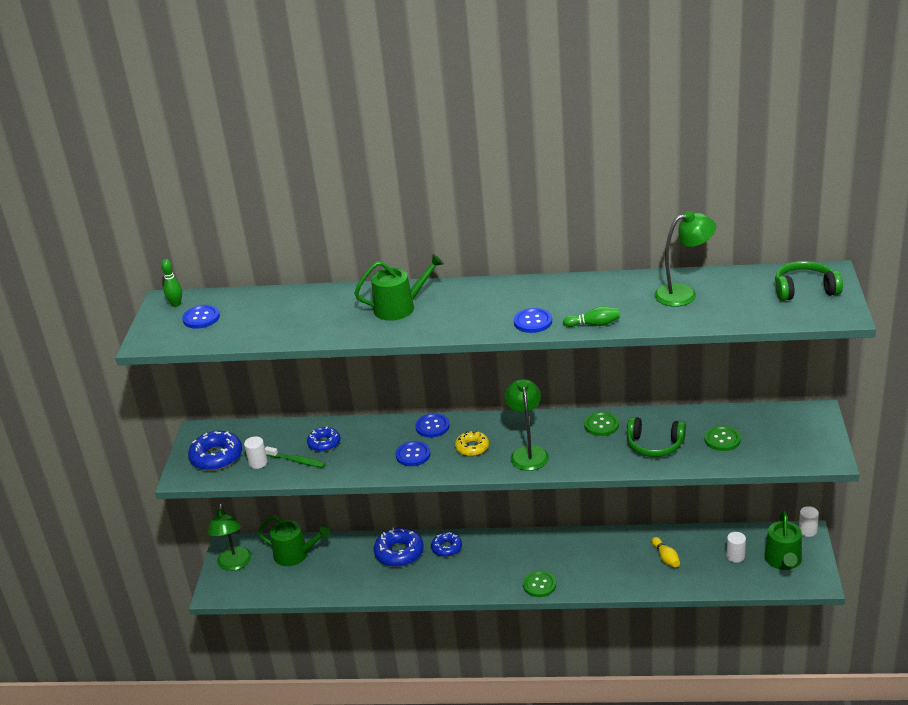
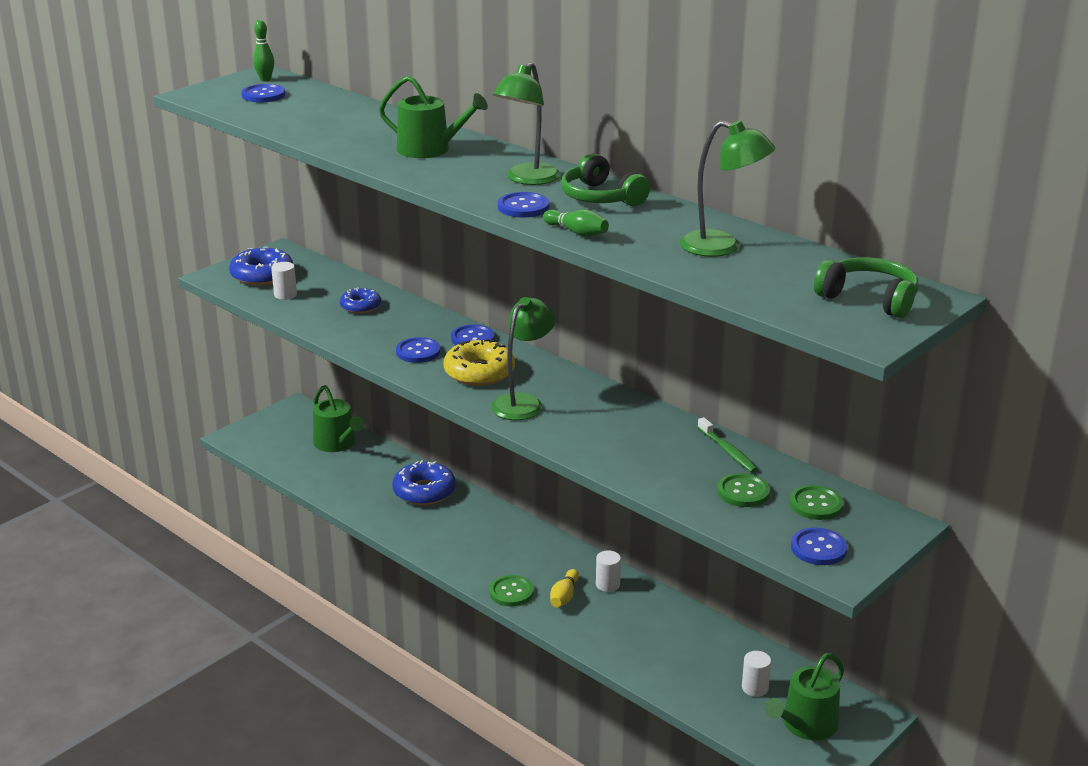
camera: 35 degrees right, 5 degrees down
green lamp [208,504,251,571] -> green lamp moved to [493,62,560,185]
green toothbrush [265,446,325,468] -> green toothbrush moved to [697,417,758,473]
blue donut [431,532,462,557] -> none
yellow donut [455,431,489,456] -> yellow donut [444,339,515,386], size x1.60
green button [584,412,619,436] -> green button moved to [790,485,844,520]
green headphones [627,417,686,457] -> green headphones moved to [561,153,650,206]
yellow bowling pin [652,537,680,568] -> yellow bowling pin moved to [550,569,579,607]
white cylinder [799,506,819,537] -> white cylinder moved to [596,551,621,592]
none -> blue button [791,527,847,565]

